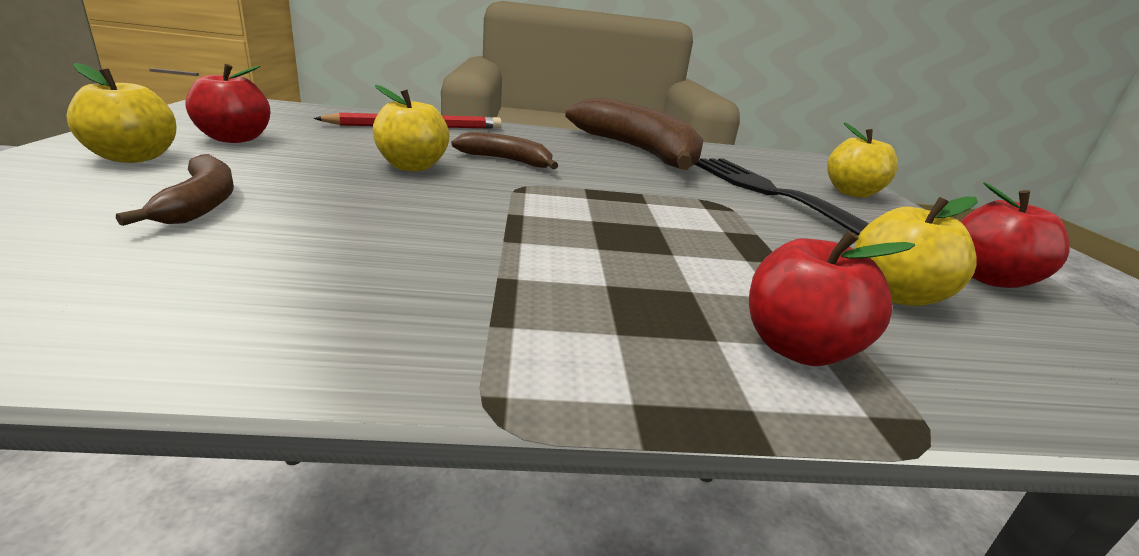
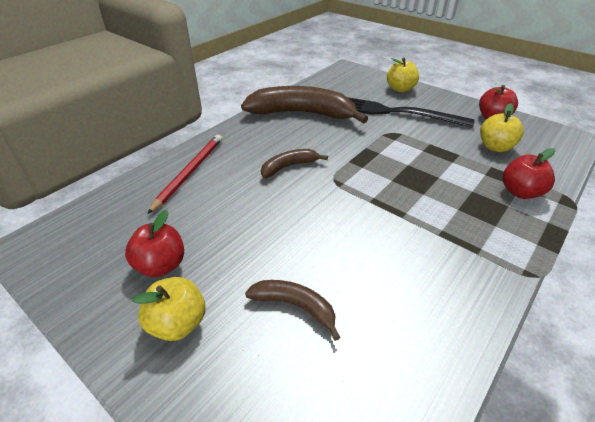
camera: 45 degrees left, 15 degrees up
yellow apple [373,85,449,171] -> none

